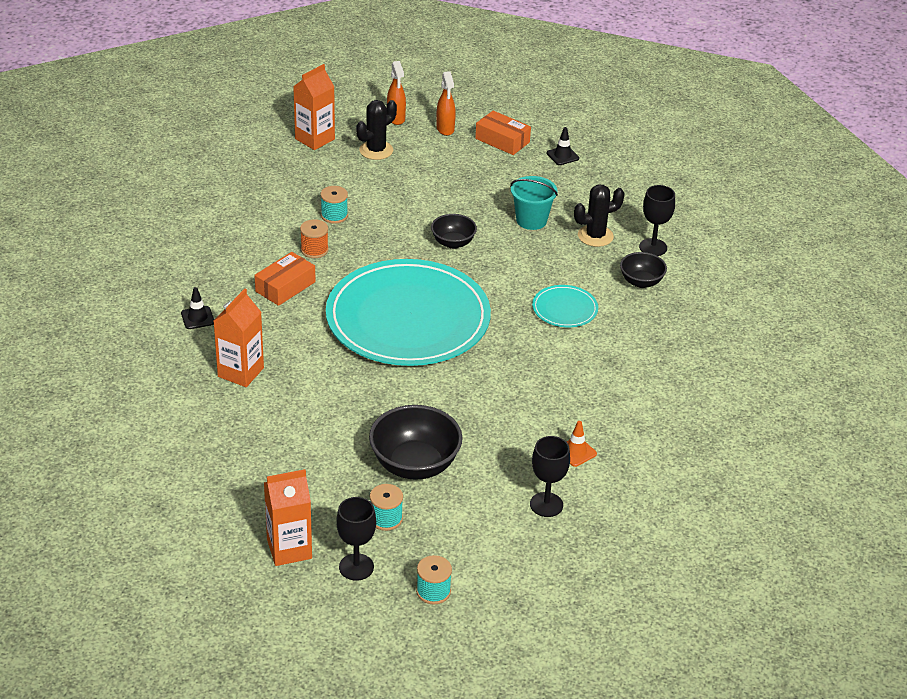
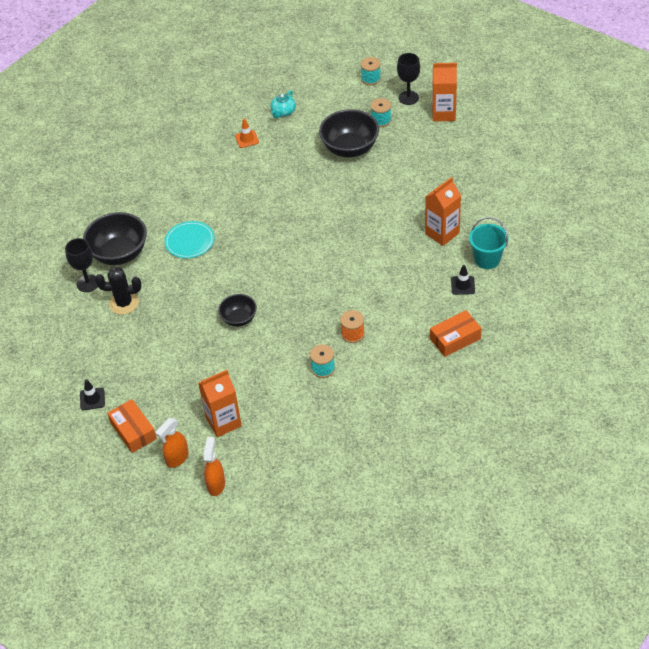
camera: 155 degrees left, 10 degrees up
orange box [254,252,316,306] -> orange box moved to [430,310,482,357]
orange carton [293,64,335,150] -> orange carton moved to [198,370,242,437]
turquoise plate [326,259,491,366] -> none
black cactus [356,100,397,160] -> none
orange spray bottle [436,71,456,136] -> orange spray bottle turned 150 degrees counterclockwise [155,418,189,468]
turquoise bucket [510,176,558,230] -> turquoise bucket moved to [469,217,508,269]
black goblet [530,436,570,517] -> turquoise teapot [271,91,296,118]
black bowl [620,252,667,288] -> black bowl [83,212,147,265], size x1.74

